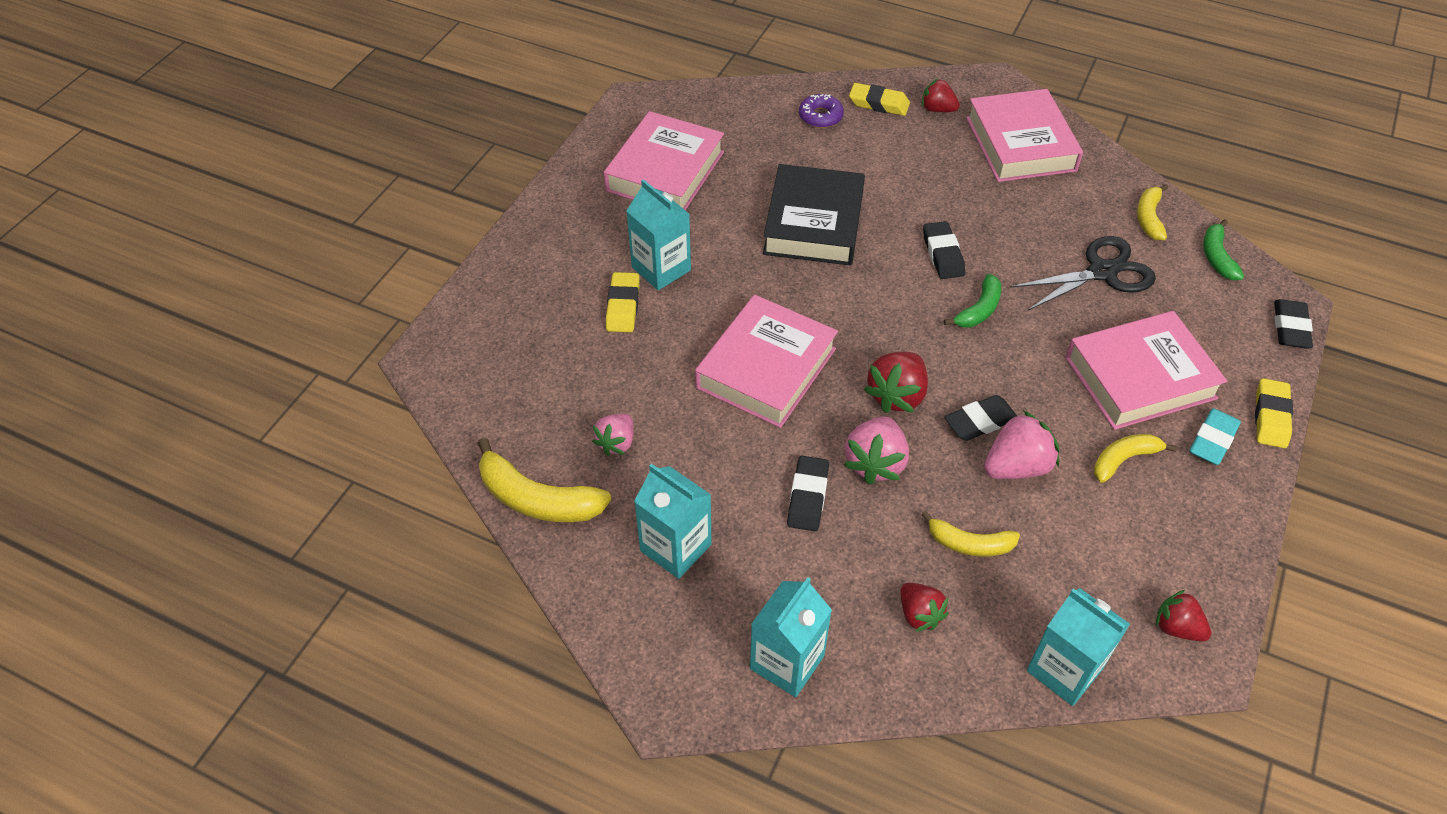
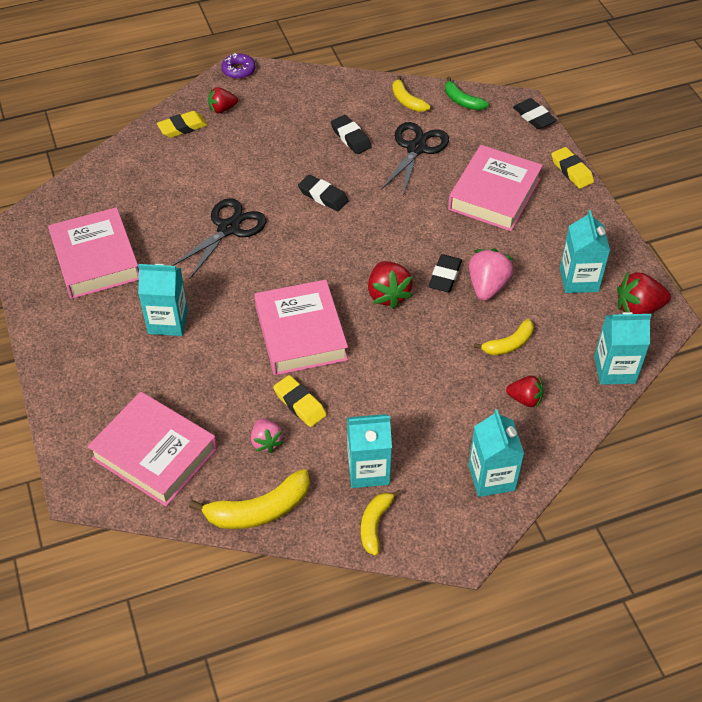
camera: 45 degrees left, 0 degrees up
yellow eraser [606,272,640,332] -> yellow eraser moved to [273,375,327,427]
black book [763,164,865,266] -> black scissors [171,198,266,279]
black eraser [787,456,829,531] -> black eraser moved to [331,115,372,154]
purple donut [799,94,844,128] -> purple donut moved to [221,53,256,79]
pink strawberry [844,416,909,485] -> none
green banana [944,274,1001,327] -> none
pink book [966,89,1083,182] -> pink book moved to [87,392,217,506]
yellow banana [1094,434,1177,483] -> yellow banana moved to [361,490,401,555]
red strawberry [1156,590,1211,641] -> red strawberry [617,272,671,314], size x1.53
turquoise eraser [1189,408,1241,465] -> none
none -> turquoise carton [560,210,610,293]

